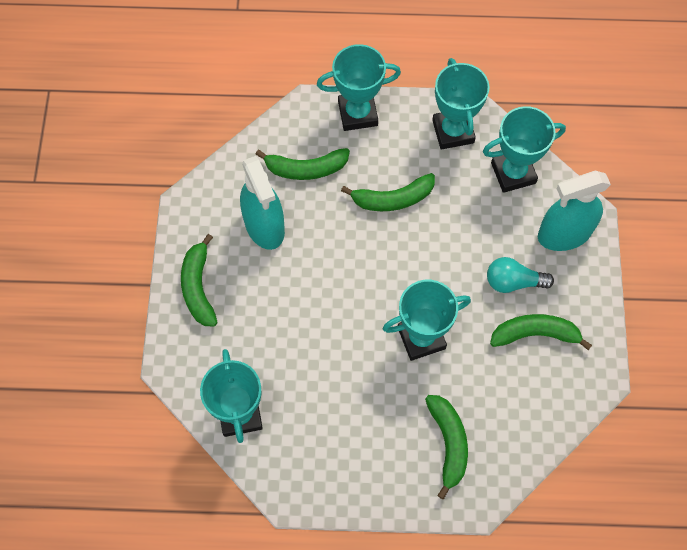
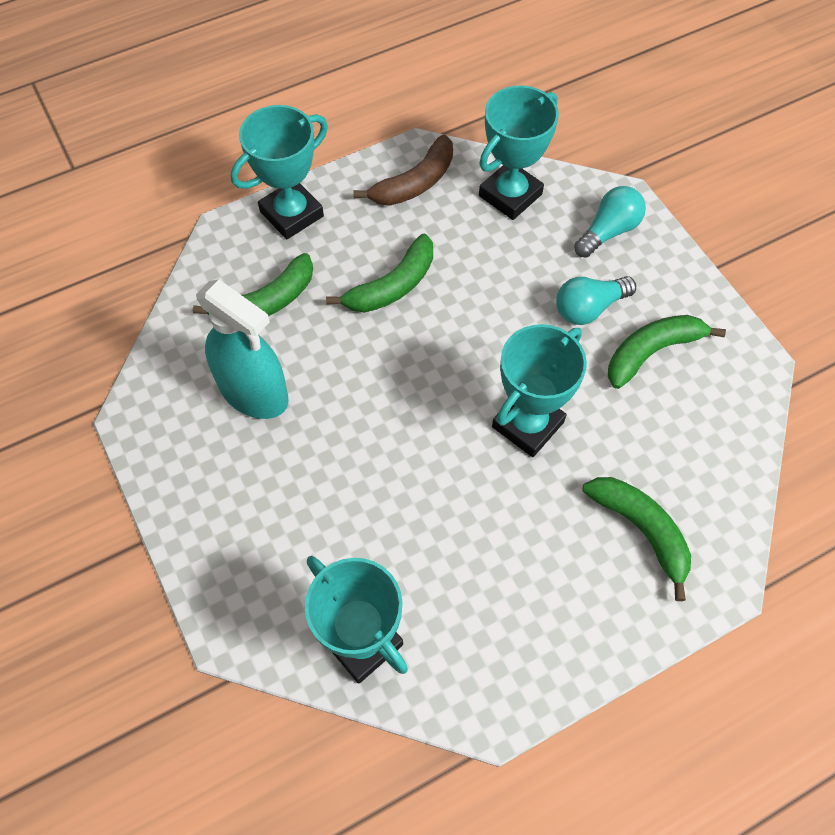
camera: 30 degrees left, 5 degrees down
green banana [181,234,218,327] -> none
turquoise trophy [432,58,490,150] -> brown banana [353,135,453,206]
turquoise spray bottle [538,170,611,251] -> turquoise light bulb [574,186,646,258]

